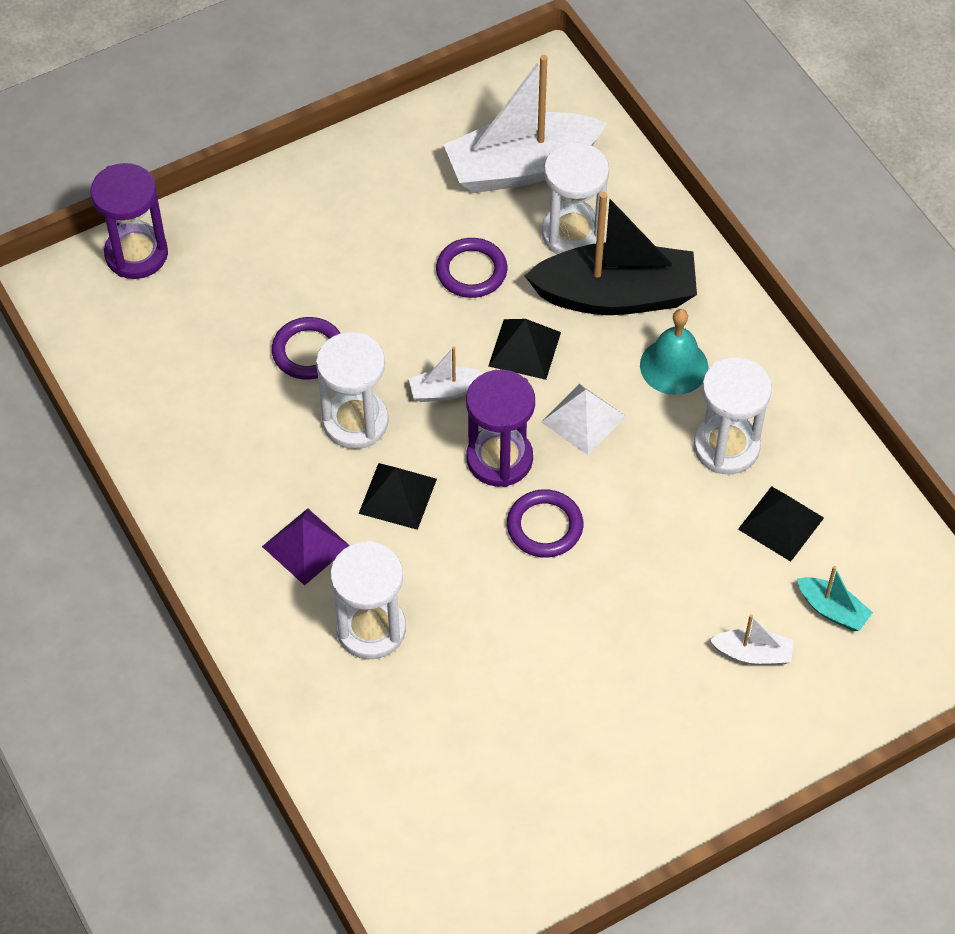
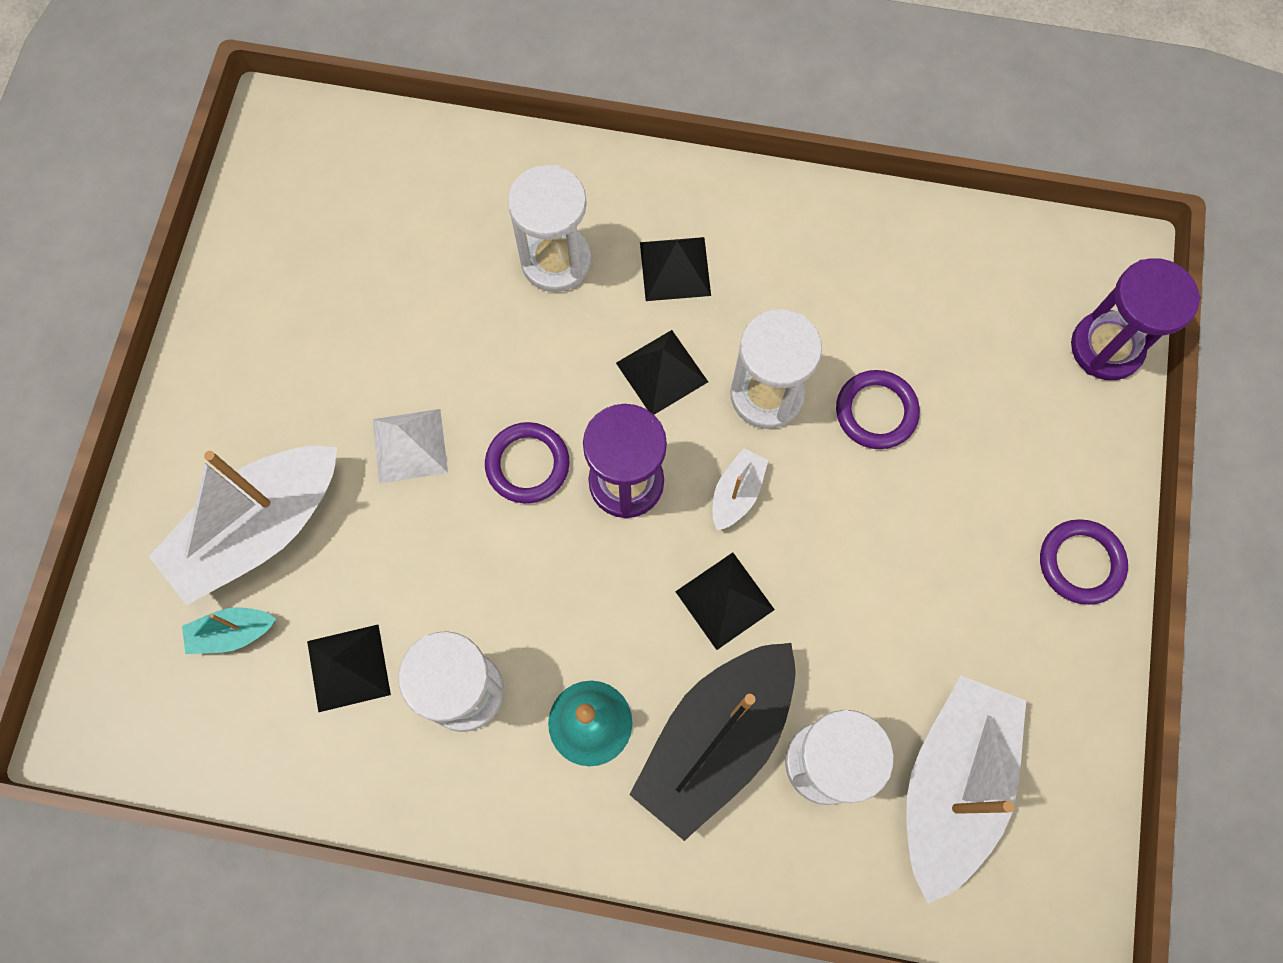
camera: 130 degrees right, 15 degrees up
purple pyramid [262,508,350,586] -> black pyramid [640,237,711,301]
purple ring [436,238,507,298] -> purple ring moved to [1040,519,1128,605]
white pyramid [541,384,626,455] -> white pyramid moved to [373,409,448,484]
white boat [710,614,793,665] -> white boat [149,446,337,605], size x2.26

